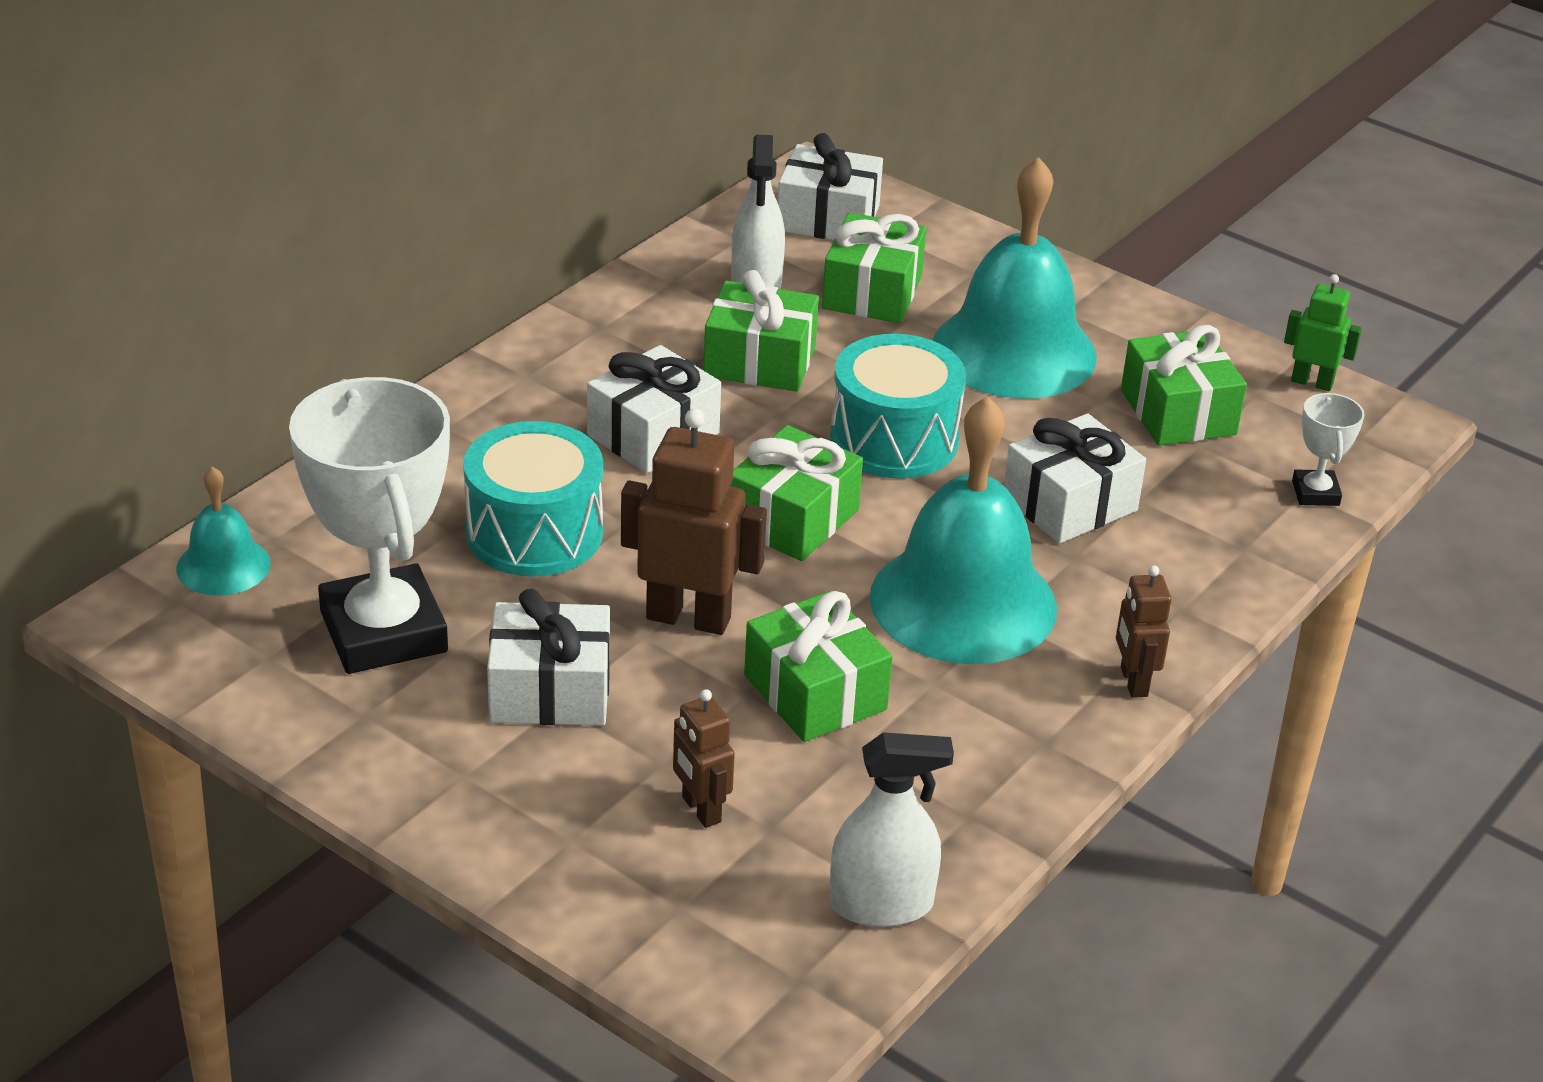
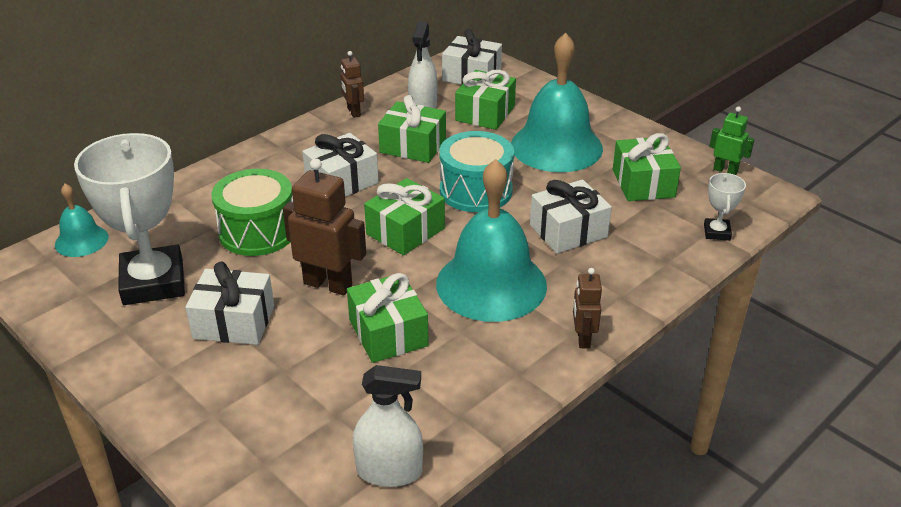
camera: 10 degrees right, 0 degrees up
turquoise drum [463,421,603,577] -> green drum [211,169,293,256]
brown robot [673,689,735,828] -> brown robot moved to [340,51,364,118]

